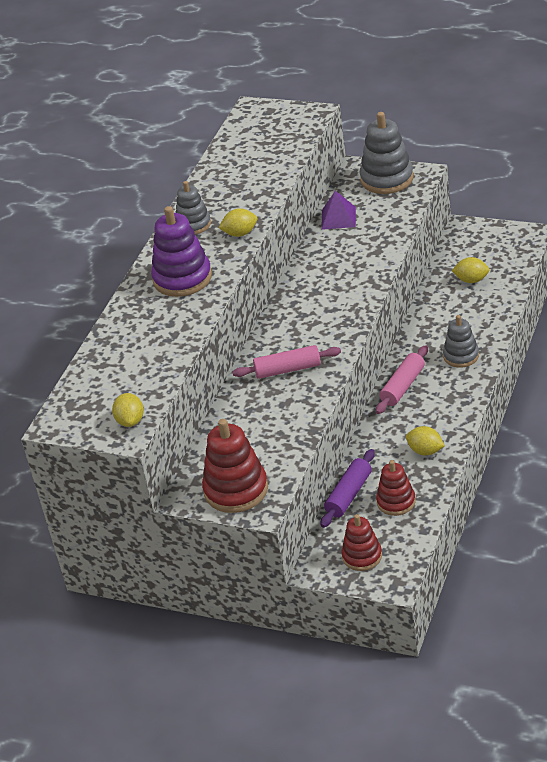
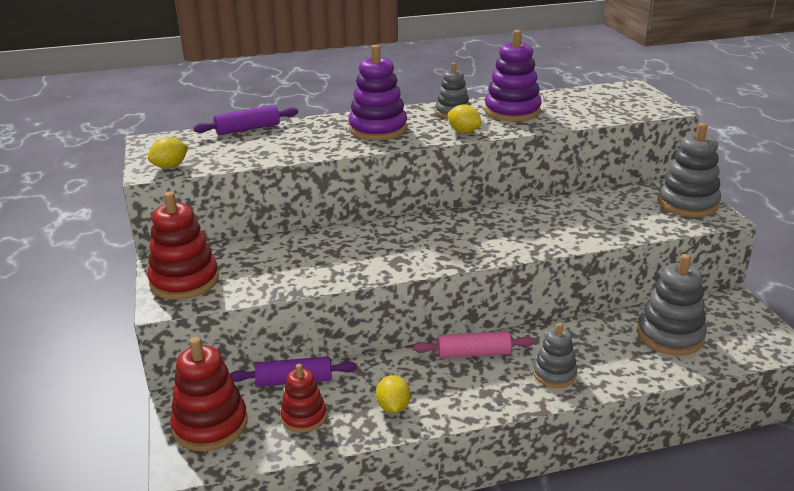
camera: 50 degrees right, 10 degrees down
pink rolling pin [232,345,341,379] -> none
purple pyramid [321,191,356,230] -> none
red stacking toy [342,514,382,571] -> red stacking toy [170,337,248,452], size x1.61
yellow lemon [451,257,489,283] -> grey stacking toy [637,254,707,355]
none -> purple rolling pin [193,105,298,135]
none -> purple stacking toy [484,30,542,122]

